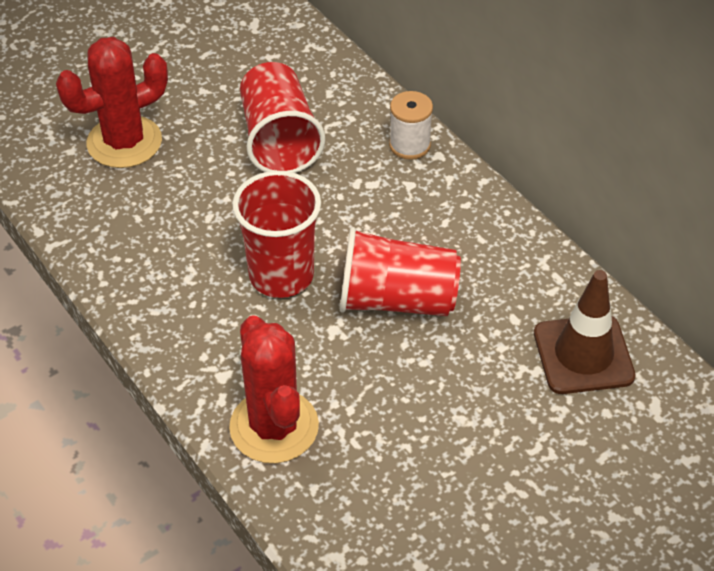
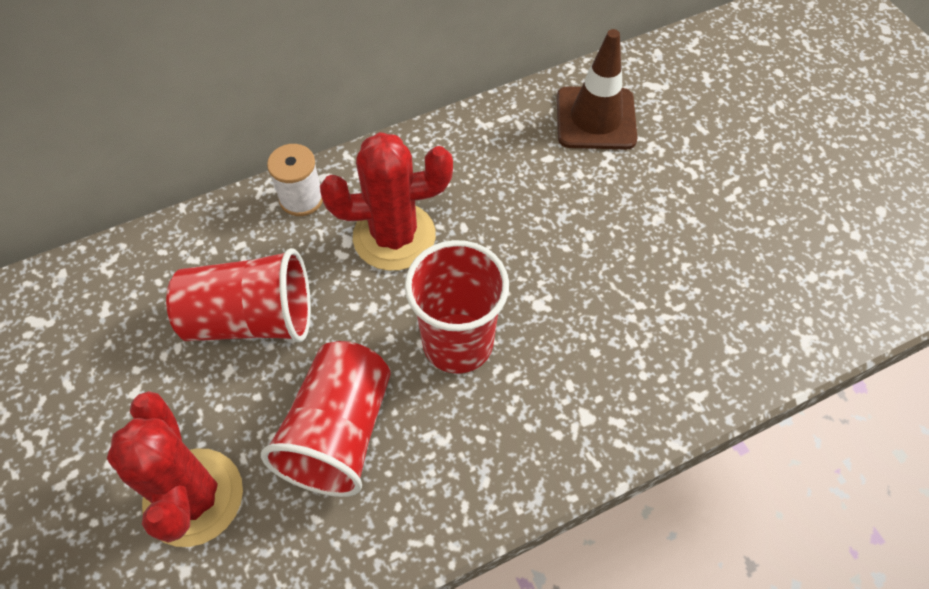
camera: 80 degrees left, 10 degrees up
red cactus [229,315,319,463] -> red cactus moved to [320,132,453,271]
red cup [340,227,461,316] -> red cup moved to [261,341,391,497]

